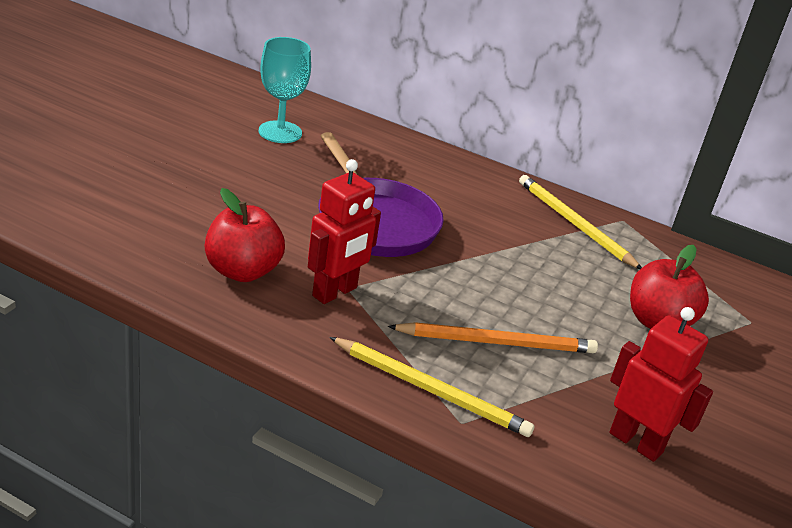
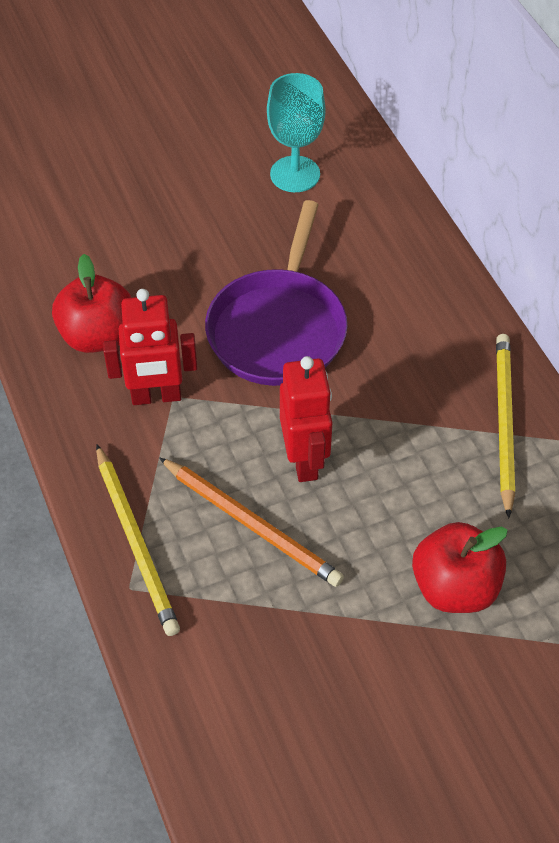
camera: 45 degrees right, 20 degrees up
red robot [609,307,713,462] -> red robot moved to [280,356,332,482]

